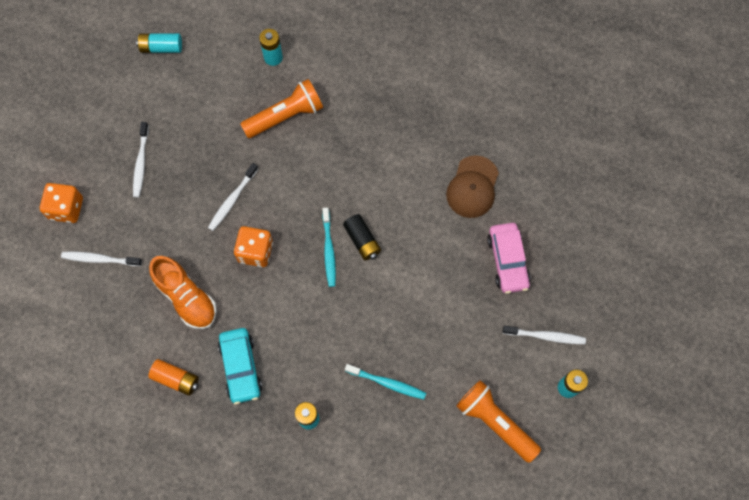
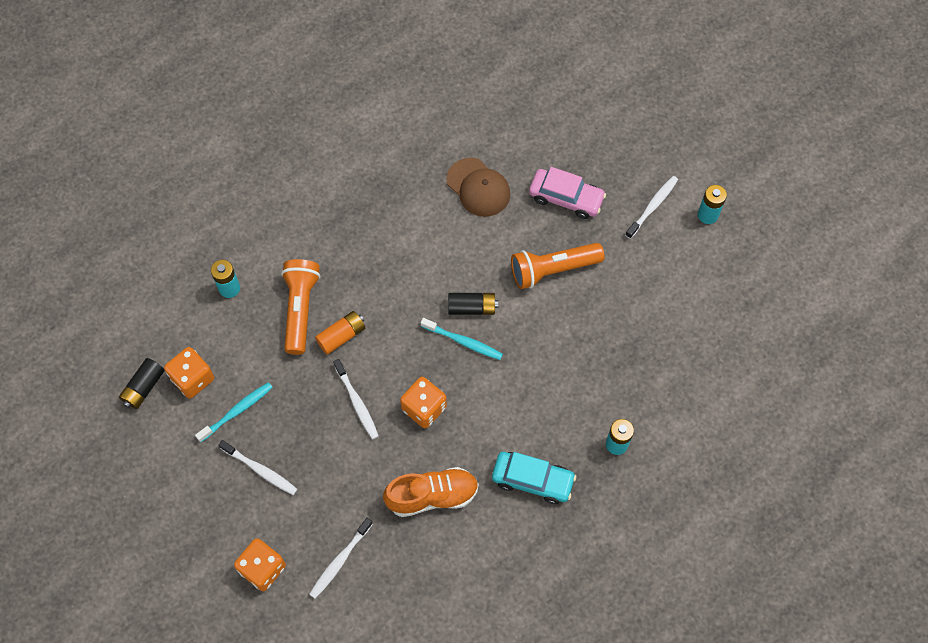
camera: 60 degrees left, 5 degrees down
turquoise battery [136,33,182,53] -> black battery [119,358,165,409]
orange battery [148,359,199,396] -> orange battery moved to [315,311,365,354]
turquoise toothbrush [345,364,426,399] -> turquoise toothbrush moved to [195,382,273,442]
orange flashlight [456,380,541,463] -> orange flashlight moved to [511,243,604,289]
none -> orange dice [164,347,214,399]

